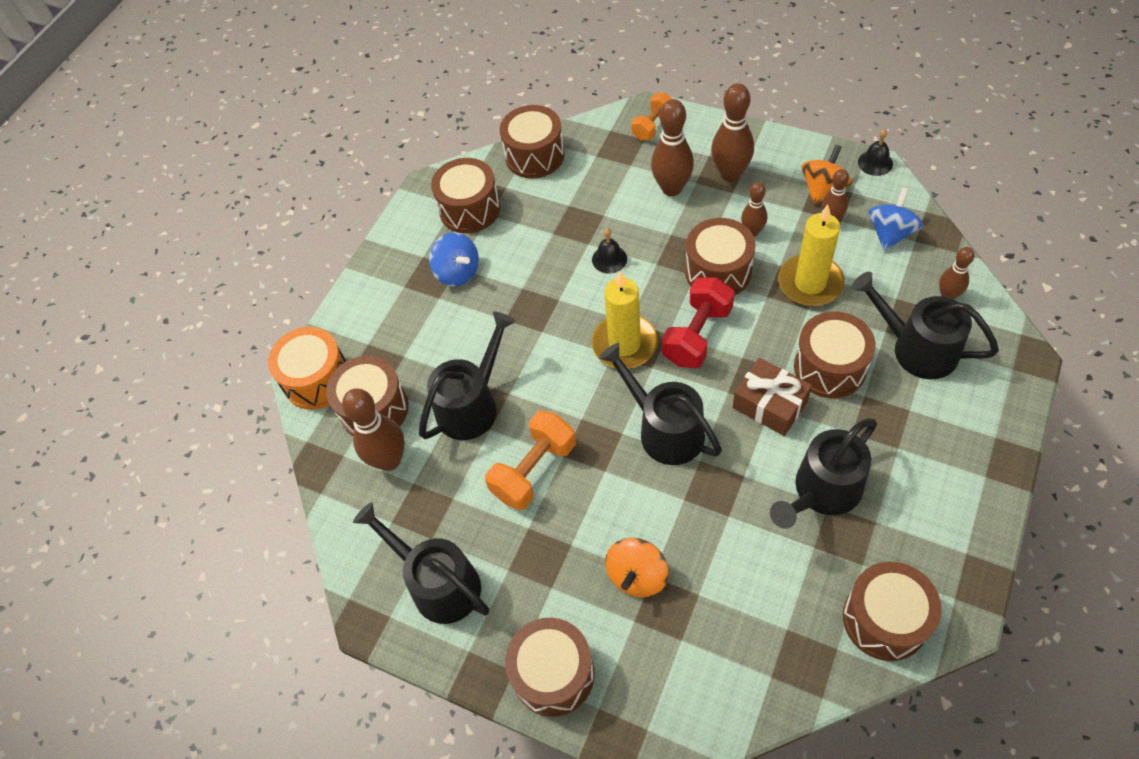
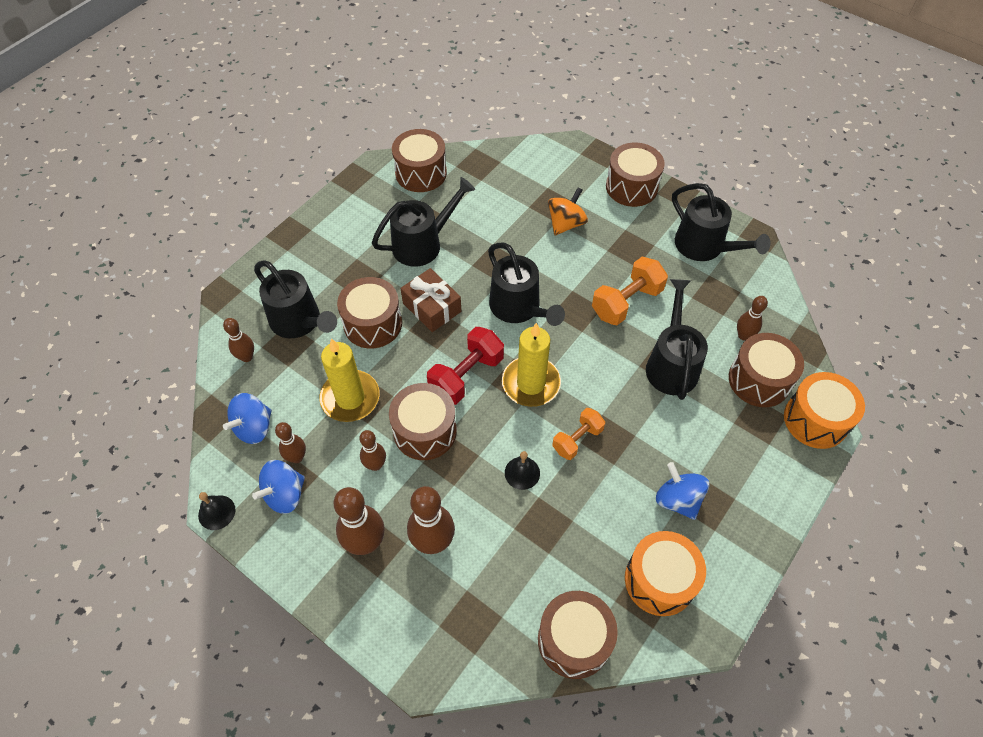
camera: 175 degrees left, 0 degrees up
brown bowling pin [342,388,405,471] -> brown bowling pin [737,296,768,341], size x0.59
black watering can [419,312,516,440] -> black watering can turned 135 degrees clockwise [646,279,708,400]
brown drum [431,158,500,233] -> orange drum [625,531,706,616]
orange dumbbell [631,92,672,141] -> orange dumbbell moved to [552,408,605,460]
orange spinning top [802,145,852,205] -> blue spinning top [252,460,305,514]

